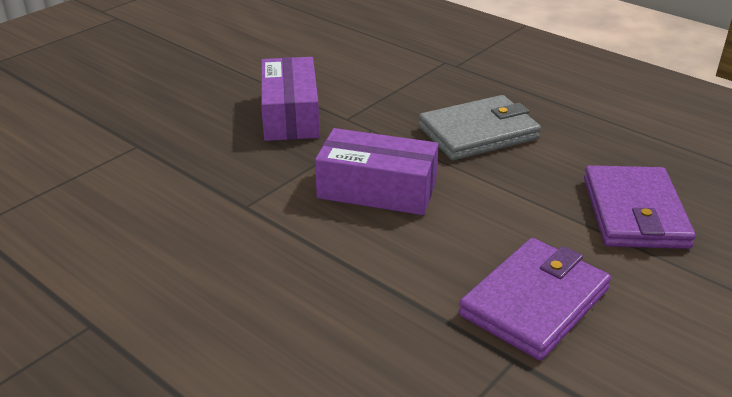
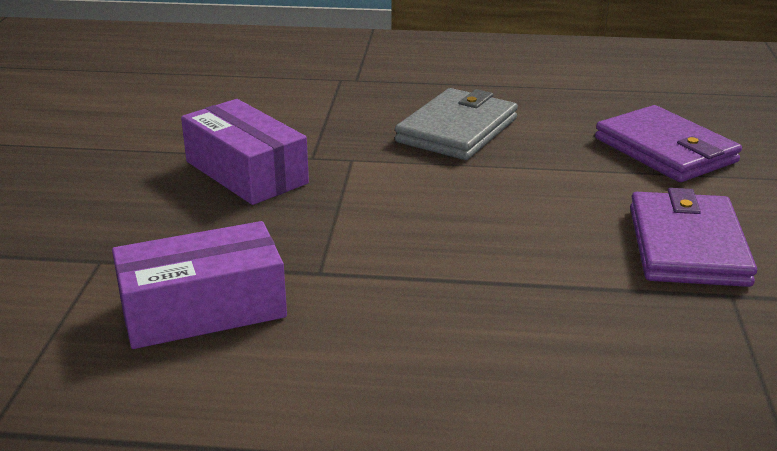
camera: 35 degrees left, 5 degrees down
purple box [315,128,439,215] -> purple box moved to [112,221,287,349]

